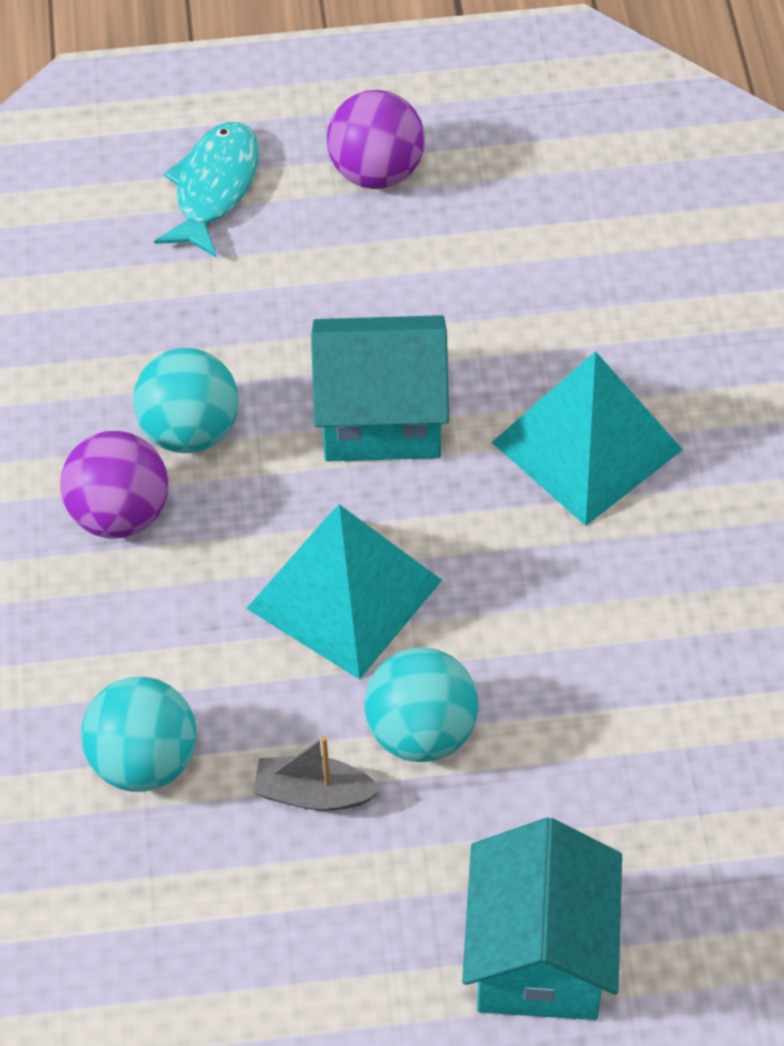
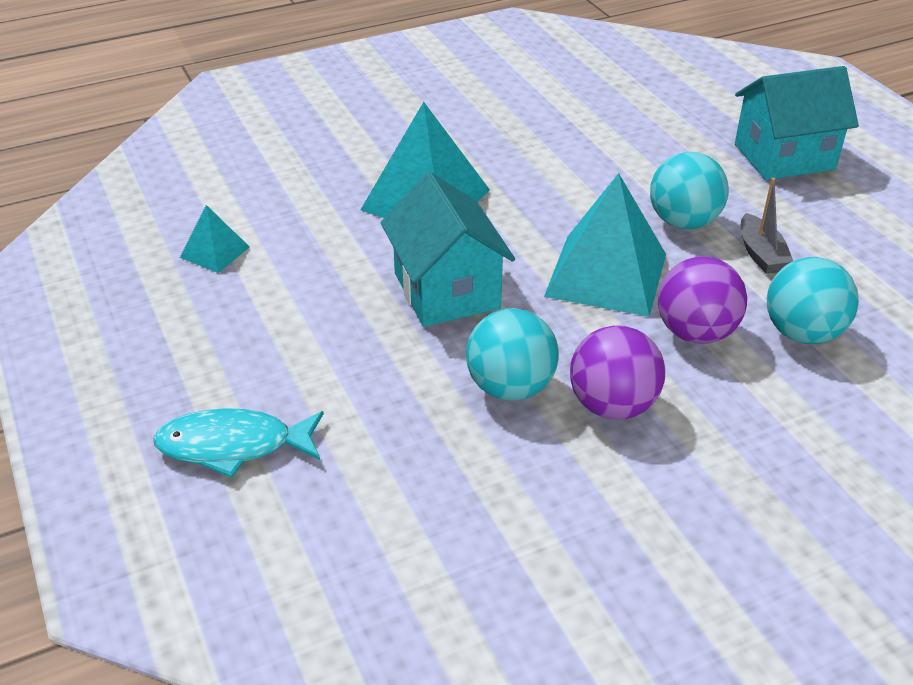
camera: 110 degrees left, 15 degrees down
purple ball [327,90,425,189] -> purple ball moved to [658,256,747,344]
none -> turquoise pyramid [180,205,250,273]

